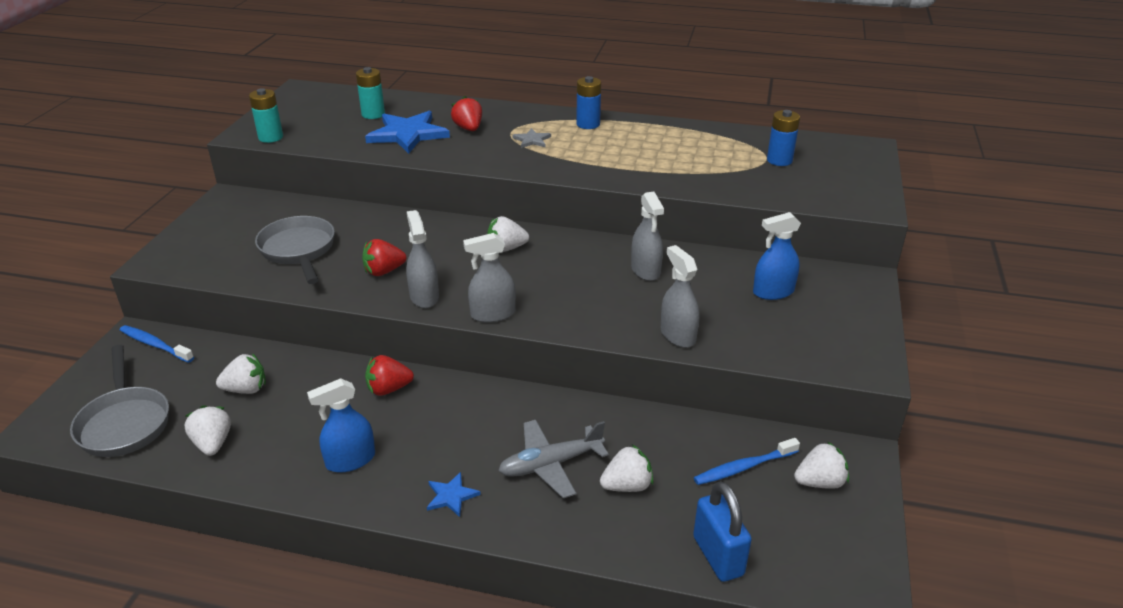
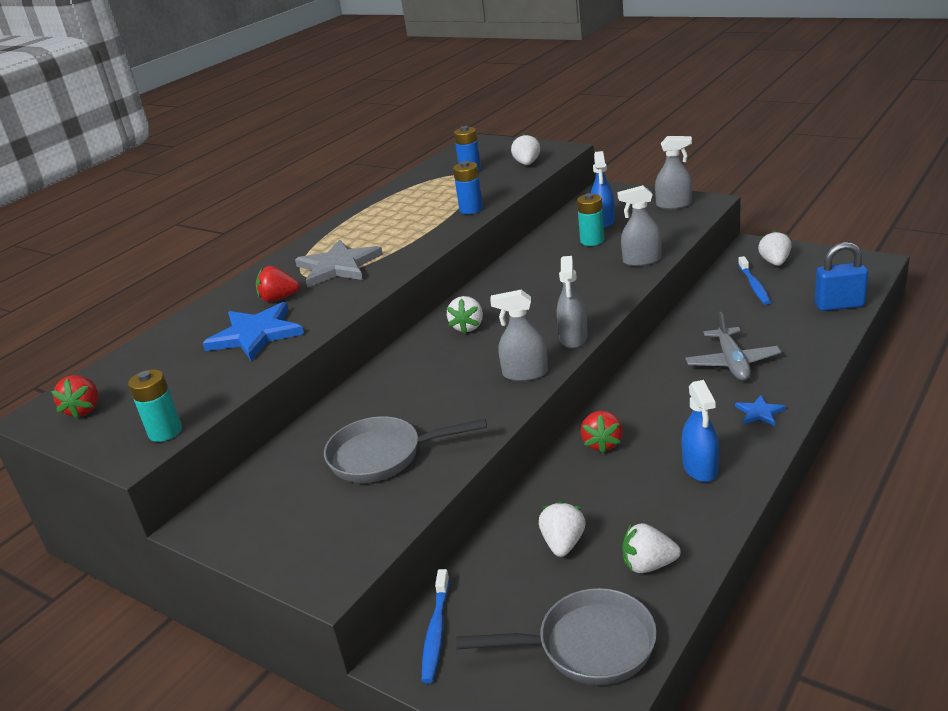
camera: 65 degrees left, 5 degrees down
blue toothbrush [120,325,194,363] -> blue toothbrush turned 45 degrees counterclockwise [422,569,450,683]
turquoise battery [356,67,385,119] -> turquoise battery moved to [577,193,604,246]
red strawberry [362,239,406,276] -> red strawberry moved to [51,375,98,419]
grey star [512,128,551,148] -> grey star [295,240,383,288], size x2.13
blue battery [576,76,601,129] -> blue battery moved to [453,161,483,214]
white strawberry [600,445,653,492] -> white strawberry moved to [511,134,540,165]
grey spray bottle [631,192,664,281] -> grey spray bottle moved to [655,136,692,209]

